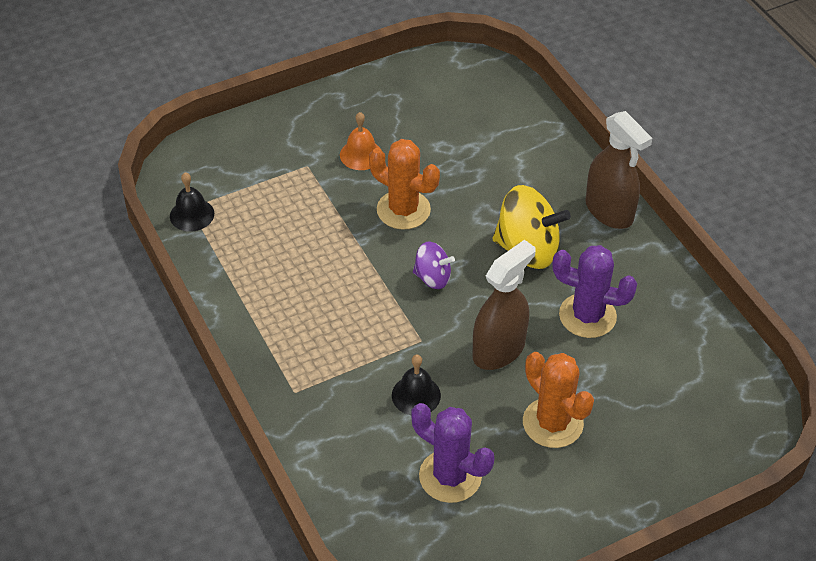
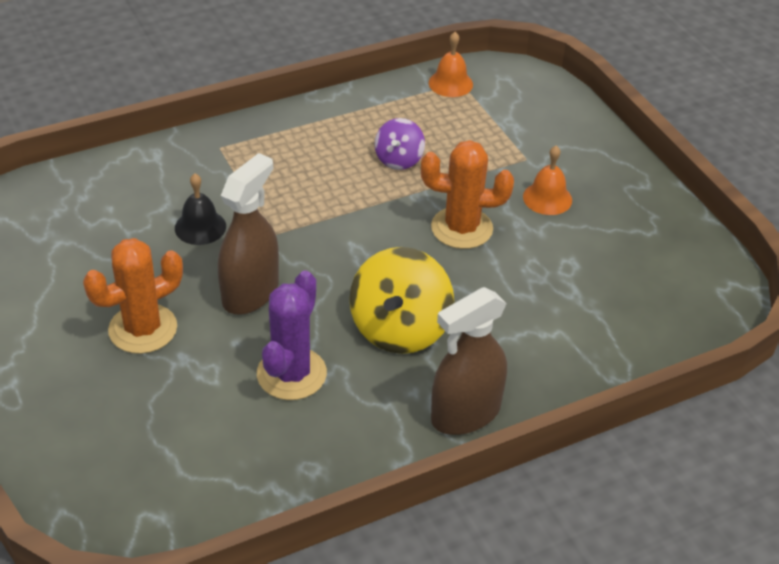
camera: 90 degrees right, 5 degrees down
black bell [170,172,214,232] -> orange bell [429,32,473,97]
orange cactus [369,139,440,230] -> orange cactus turned 60 degrees clockwise [421,140,514,249]
purple cactus [411,403,494,503] -> none
purple spinning top [413,242,455,289] -> purple spinning top moved to [375,118,425,170]
brown spray bottle [473,240,535,370] -> brown spray bottle turned 105 degrees counterclockwise [218,153,279,315]

